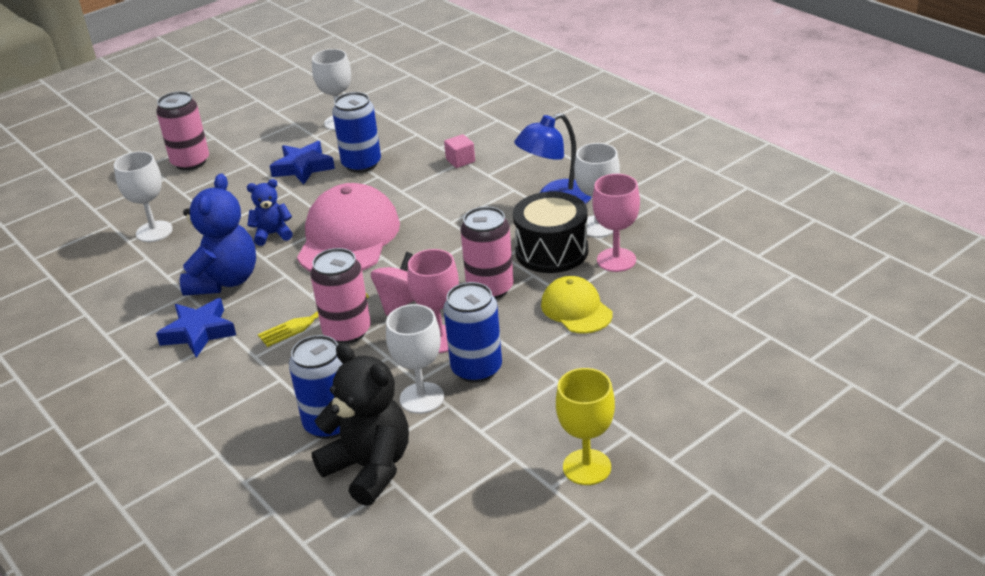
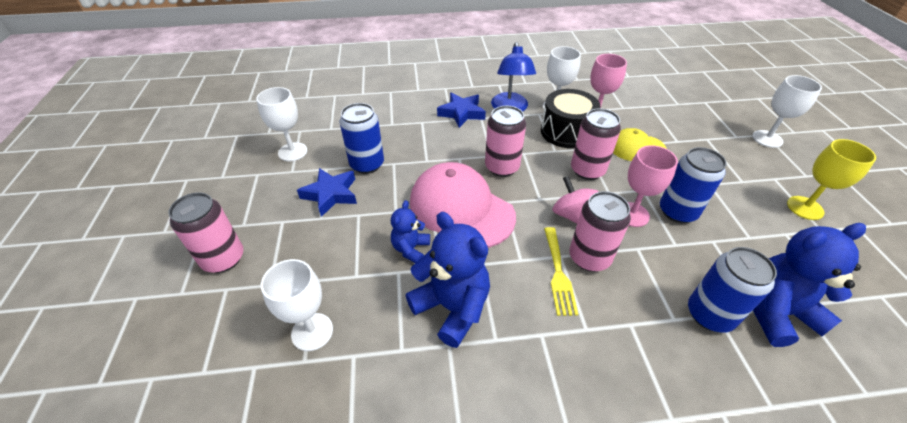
camera: 60 degrees left, 10 degrees up
blue star [156,298,236,358] -> blue star moved to [437,93,486,128]
black teddy bear [312,343,409,506] -> blue teddy bear [753,223,866,347]
white goblet [386,304,444,414] -> white goblet moved to [752,75,822,148]
pink cube [444,134,475,168] -> none
none -> pink can [485,106,526,177]

